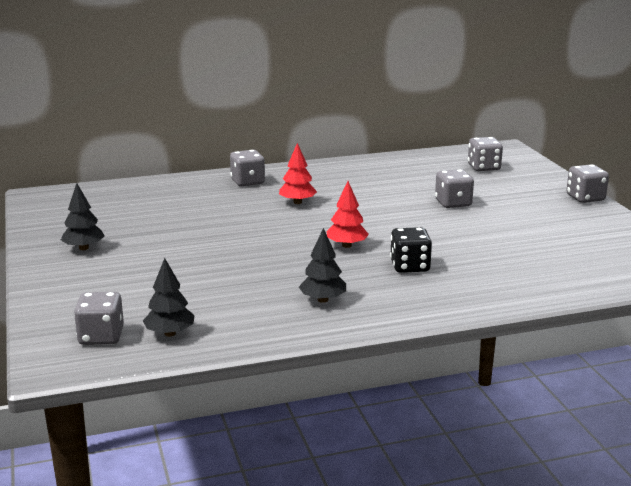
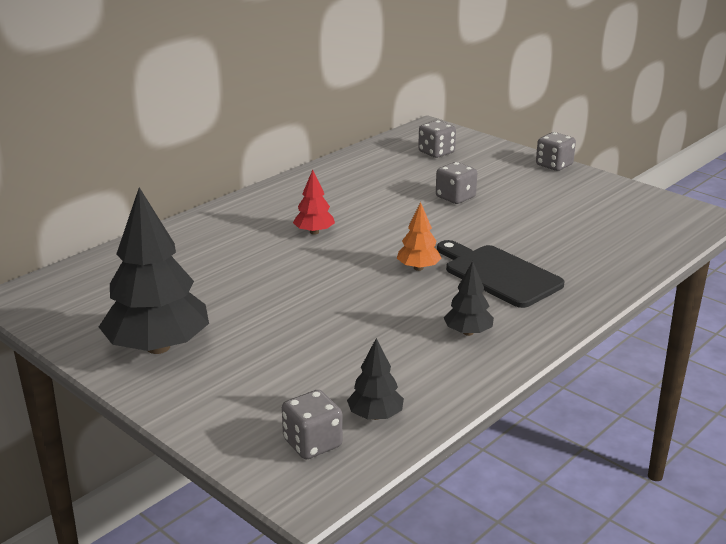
camera: 30 degrees left, 5 degrees up
black tree [61,183,105,250] -> black tree [99,187,209,354], size x2.09
grey dice [230,150,265,186] -> none
red tree [327,181,369,248] -> orange tree [397,202,442,271]
black dice [390,227,432,273] -> black cutting board [437,240,564,308]

